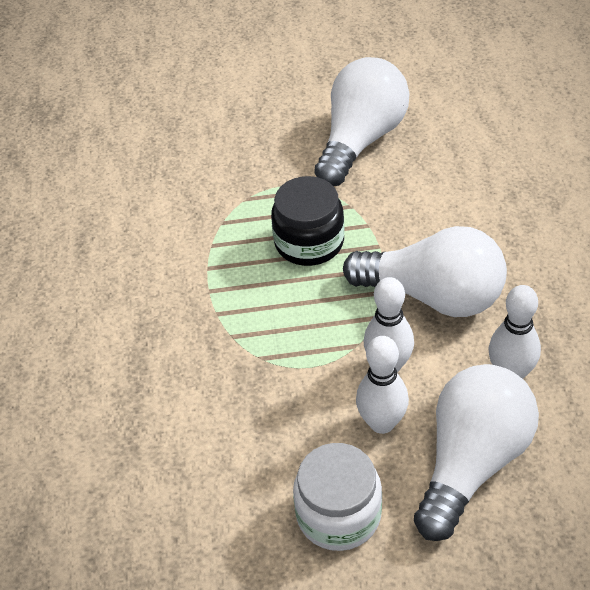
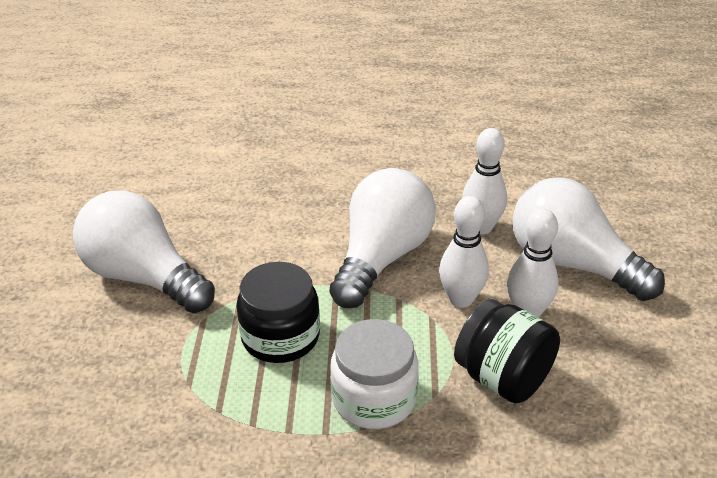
camera: 85 degrees left, 10 degrees down
white jar [293,443,382,551] -> white jar moved to [330,319,419,429]
none -> black jar [454,299,560,404]

